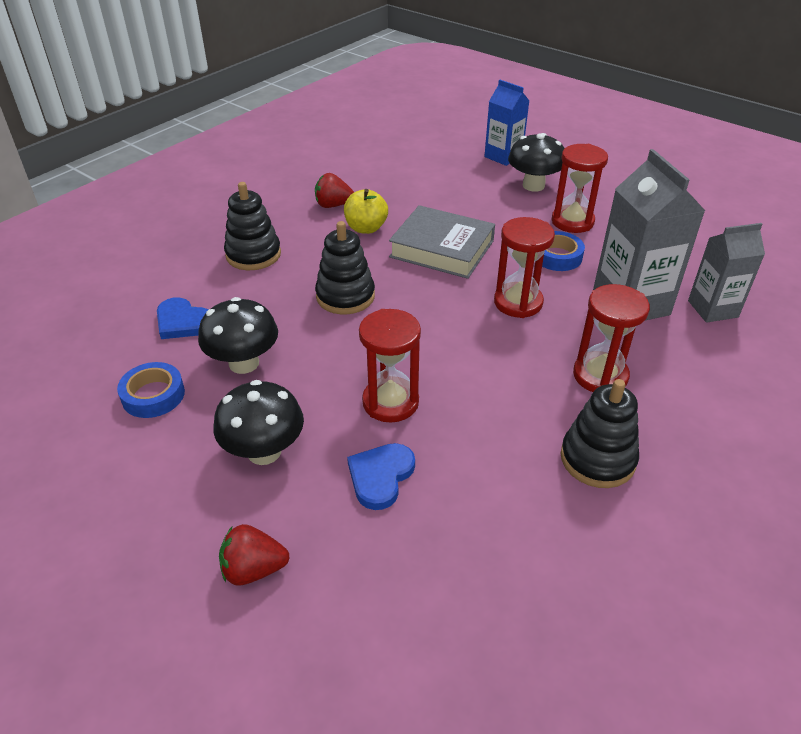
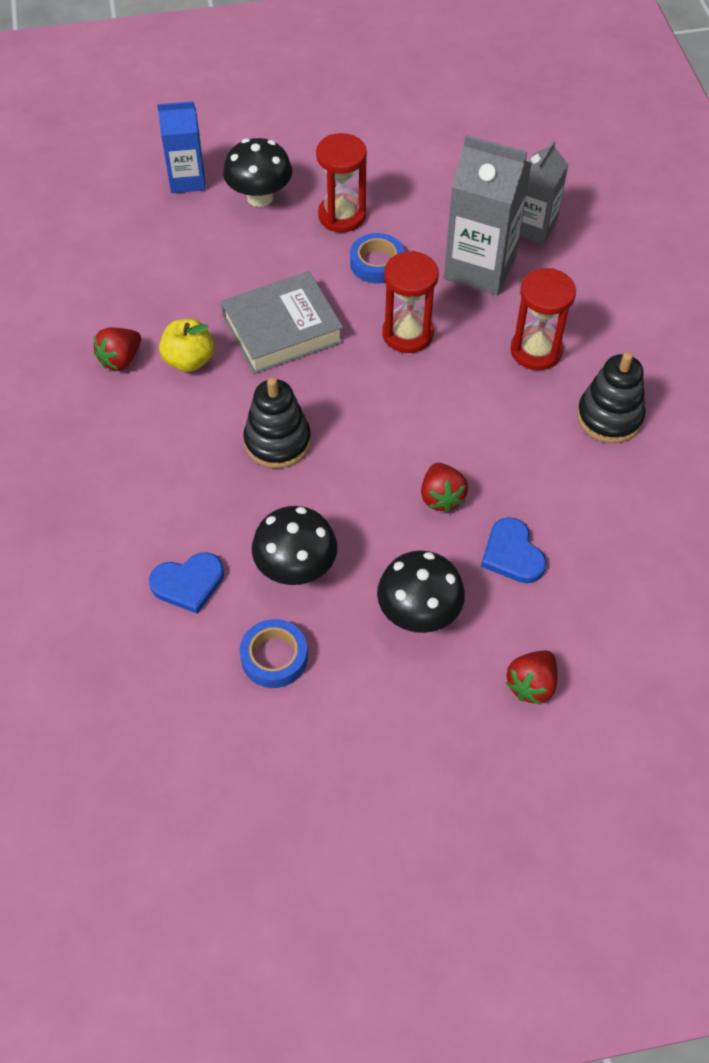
camera: 50 degrees left, 15 degrees up
black stacking toy [224,182,281,270] -> none
red hourglass [359,309,421,423] -> red strawberry [421,463,468,513]

